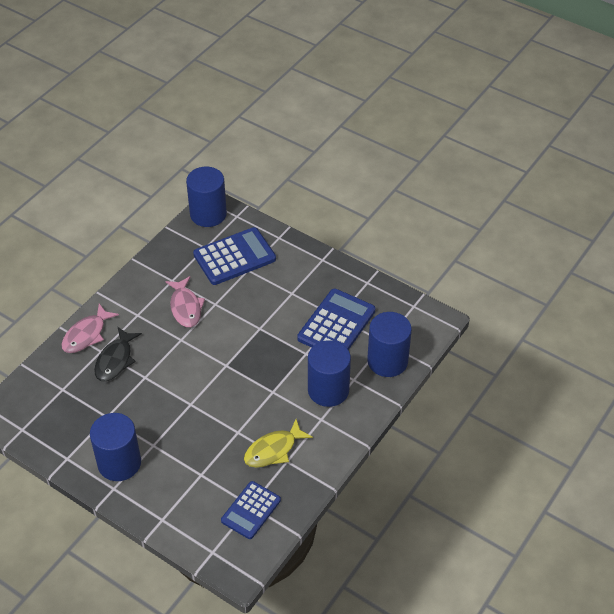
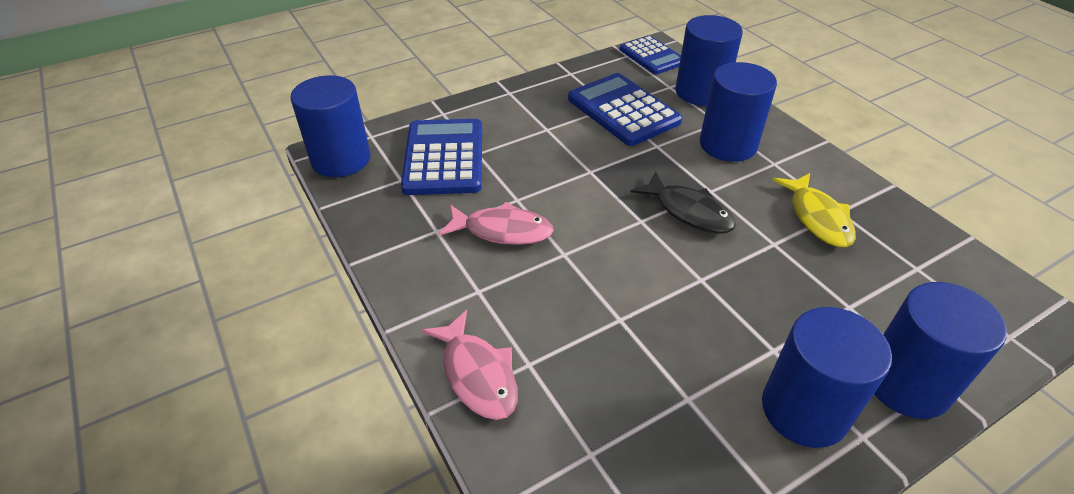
camera: 65 degrees left, 5 degrees down
black fish [94,327,142,381] -> black fish moved to [631,171,736,234]
blue calculator [221,481,281,539] -> blue calculator moved to [620,36,681,74]
none -> blue cylinder [874,282,1007,419]

